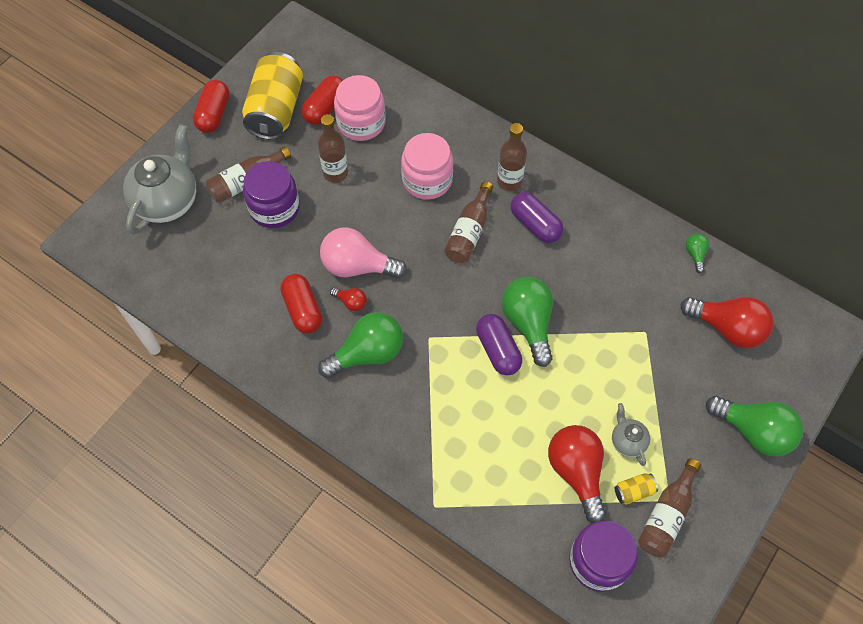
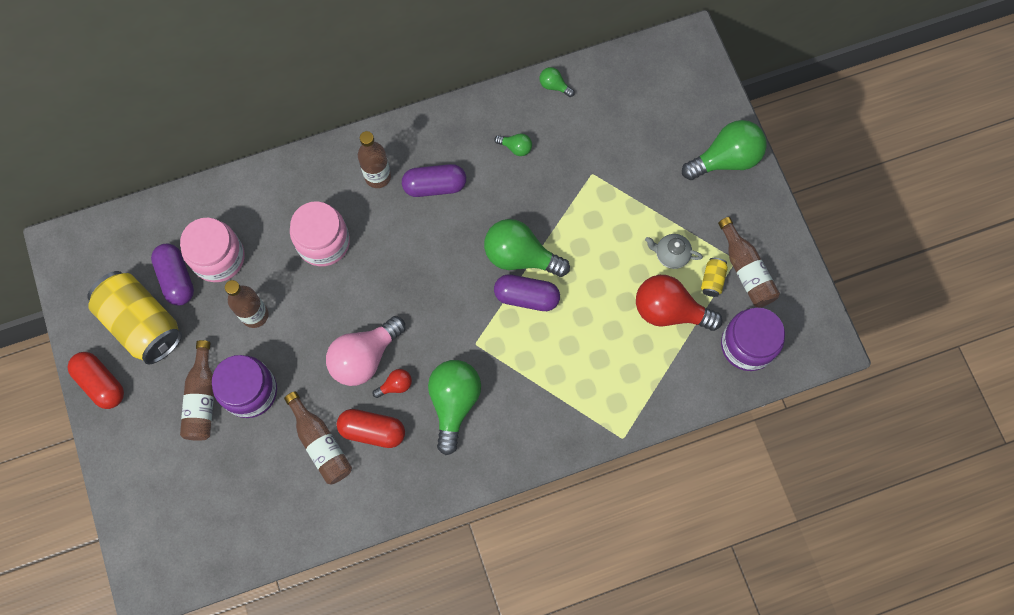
camera: 55 degrees left, 10 degrees up
grey teapot [123,124,196,235] -> none
red capsule [301,75,343,125] -> purple capsule [151,244,194,305]
brown bottle [444,181,493,263] -> brown bottle moved to [284,391,352,484]
red light bulb [681,297,774,348] -> none
none -> green light bulb [494,134,532,156]

